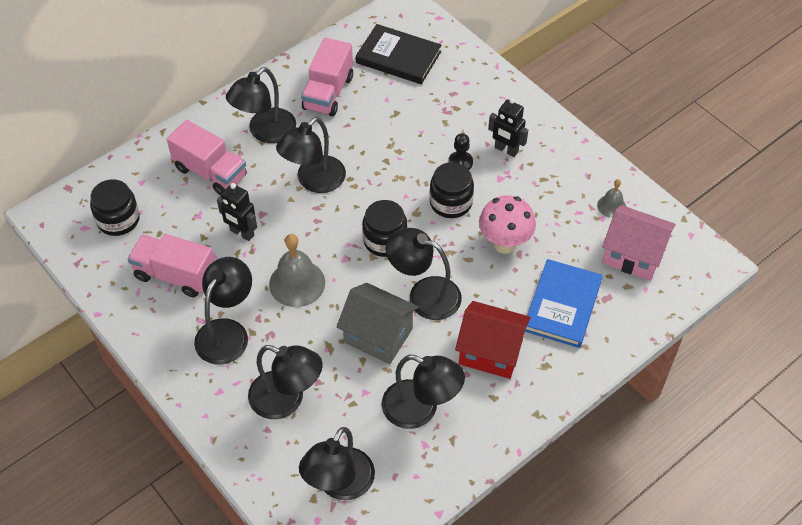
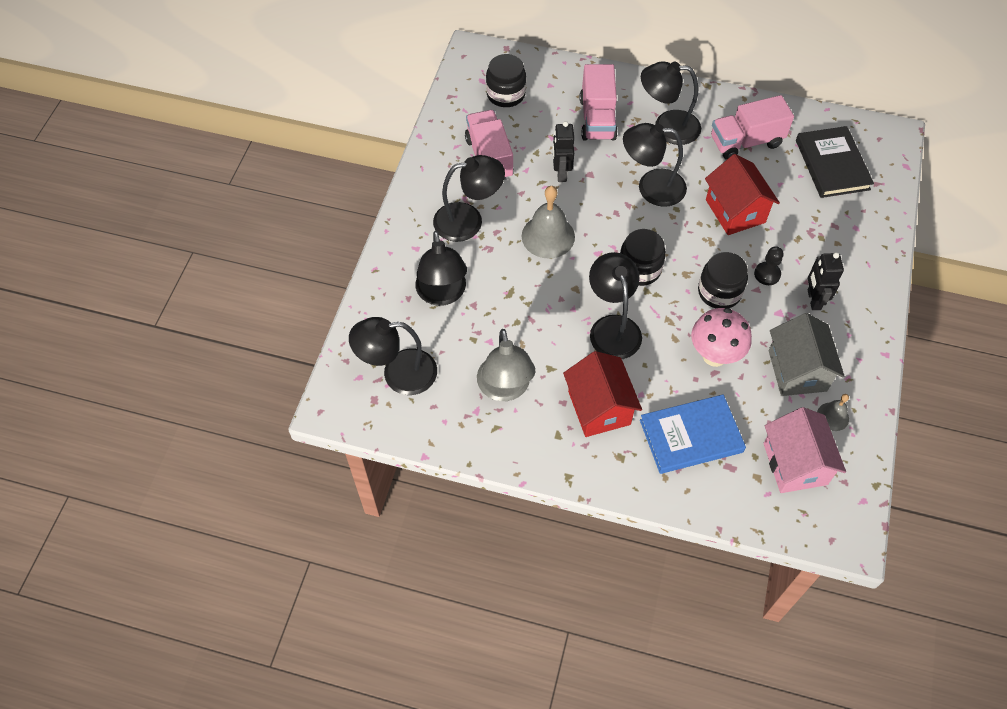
camera: 55 degrees right, 5 degrees up
grey house [336,283,419,364] -> grey house moved to [769,313,845,396]
black lamp [382,355,465,429] -> grey lamp [477,329,535,401]
none -> red house [705,154,780,235]

